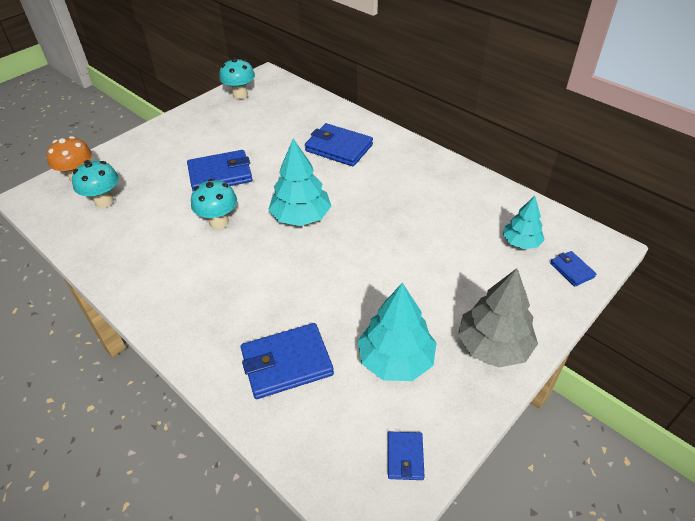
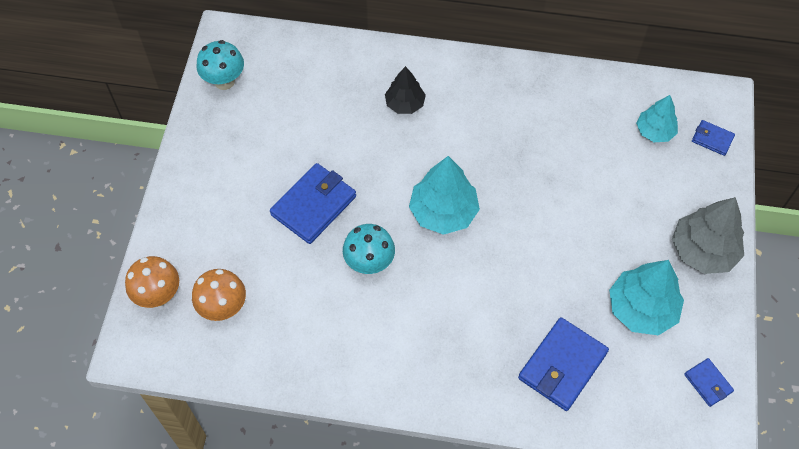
camera: 35 degrees left, 15 degrees up
turquoise mushroom [72,160,119,208] -> orange mushroom [192,269,246,321]
blue wallet [305,123,373,166] -> black tree [385,66,426,114]

